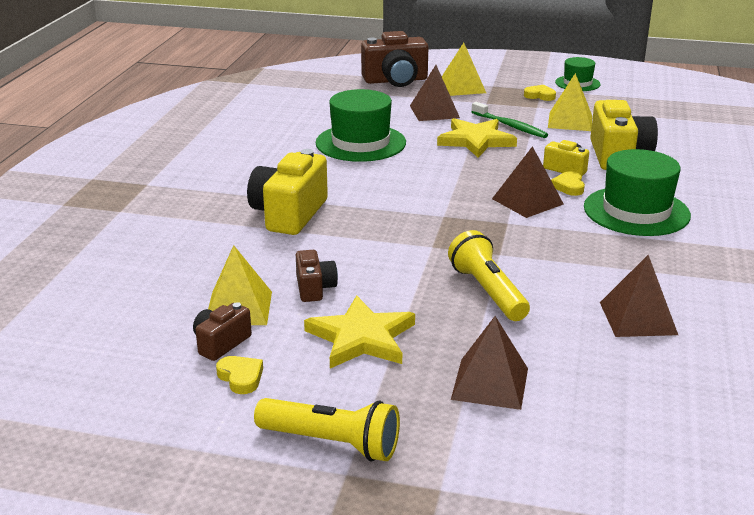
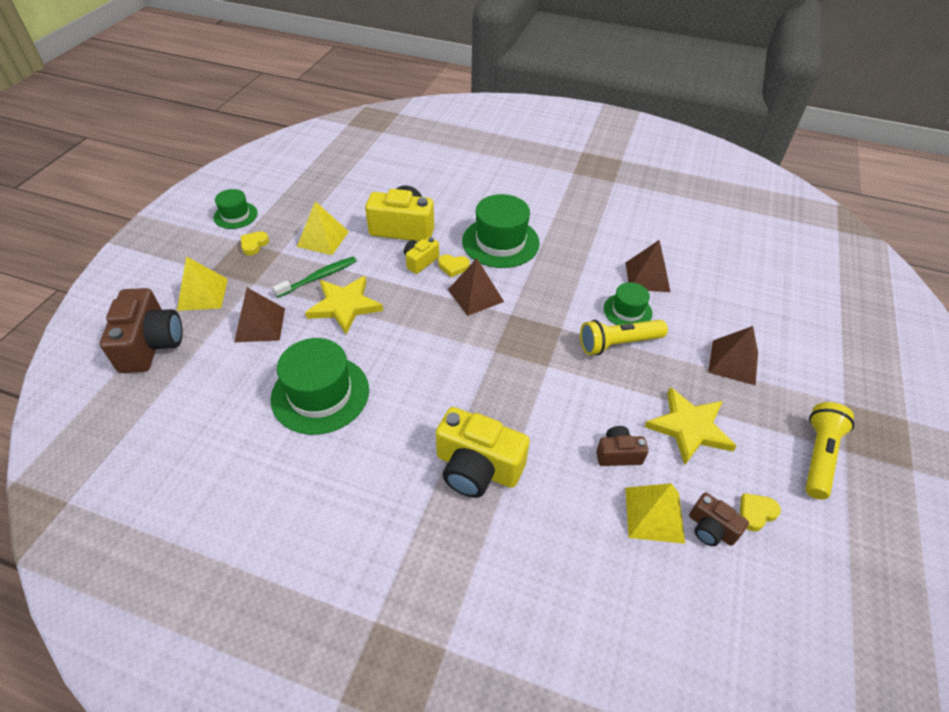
camera: 85 degrees left, 20 degrees up
none -> green hat [604,282,652,325]

